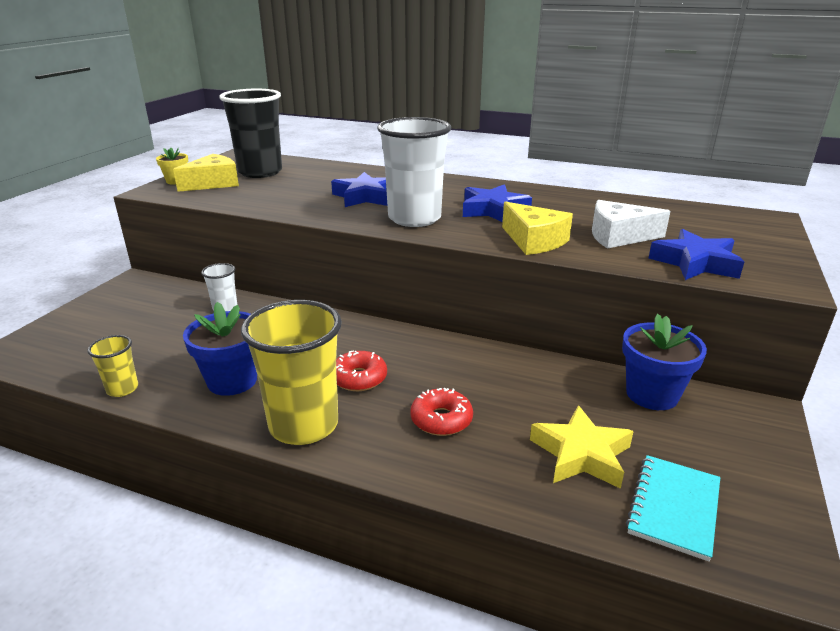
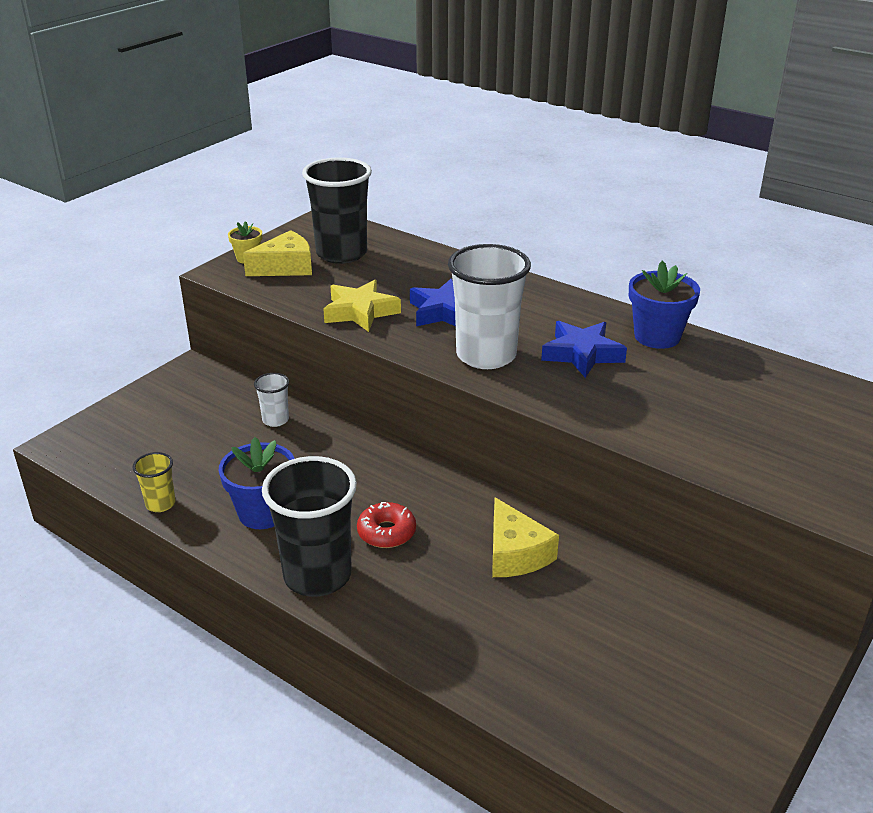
camera: 15 degrees right, 5 degrees up
yellow cup [241,300,342,445] -> black cup [262,456,357,596]
red donut [410,388,473,436] -> none
yellow cheese [502,201,573,255] -> yellow cheese moved to [492,497,559,577]
yellow star [530,405,634,489] -> yellow star moved to [323,280,401,332]
white cheese [592,200,670,249] -> none
blue flower pot [622,314,707,410] -> blue flower pot moved to [629,261,700,349]
turquoise notebook [626,455,720,562] -> none
blue star [648,229,744,280] -> none

